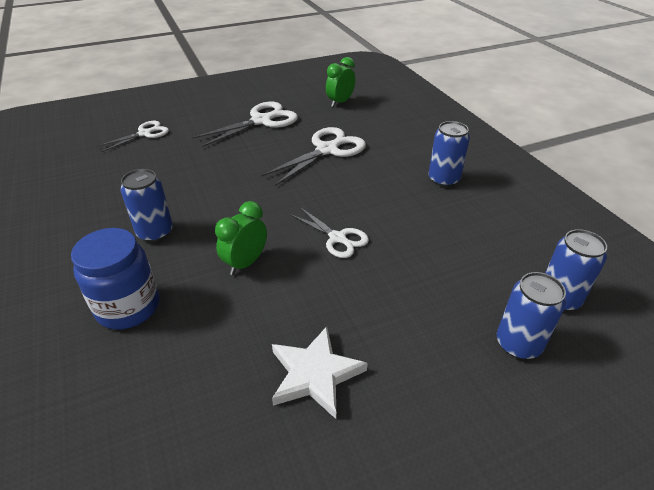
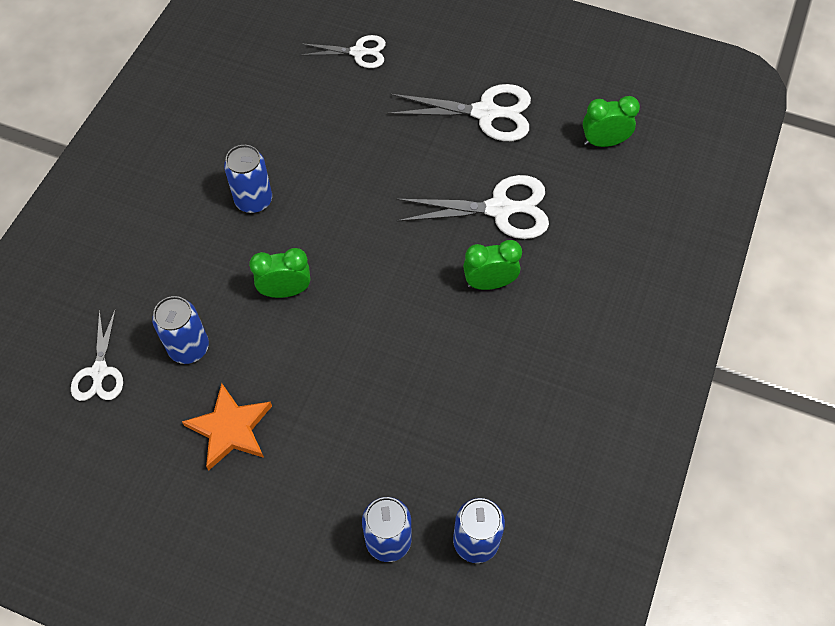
camera: 45 degrees right, 20 degrees up
blue jar [71,228,159,330] -> none
white star [272,326,368,419] -> orange star [182,383,272,471]
white scissors [290,207,369,258] -> white scissors moved to [71,308,123,401]
blue can [429,121,470,187] -> blue can moved to [152,296,209,364]
none -> green clock [463,240,522,290]

